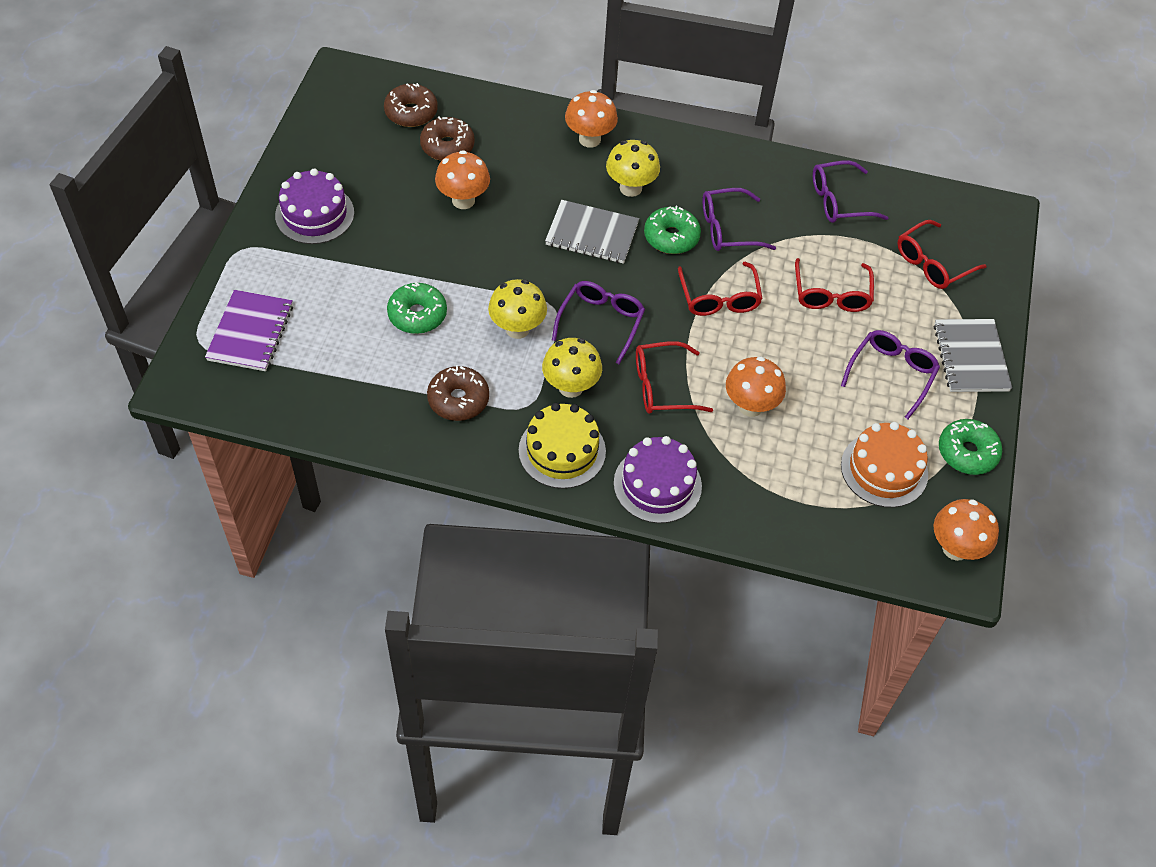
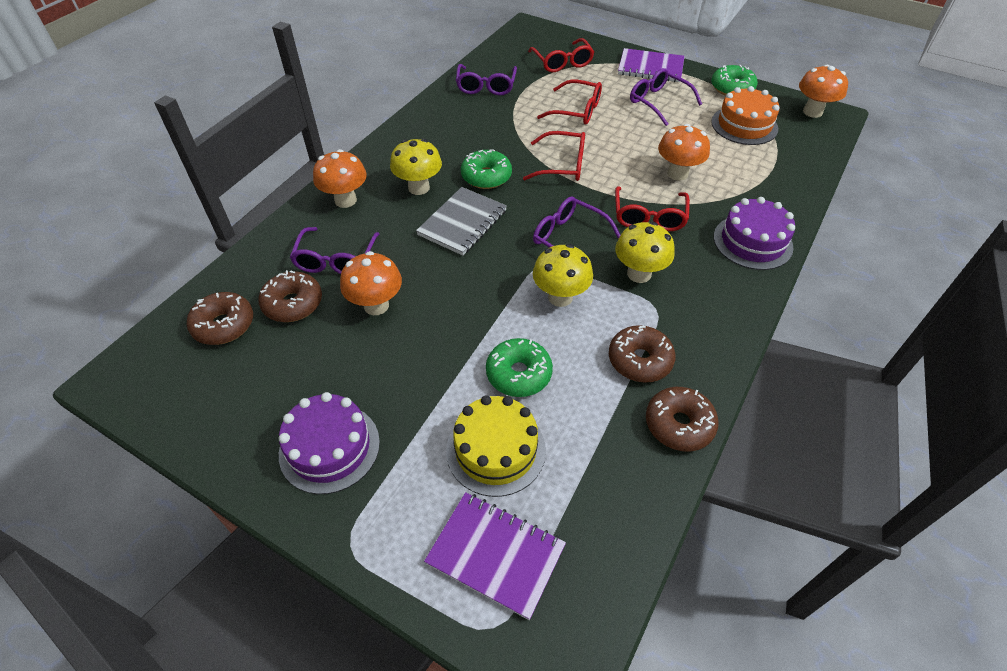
camera: 70 degrees left, 5 degrees down
yellow cake [519,403,606,489] -> yellow cake moved to [446,395,546,497]
purple glasses [703,188,776,251] -> purple glasses moved to [290,227,379,274]
grey notebook [934,319,1012,392] -> purple notebook [618,48,685,82]
none -> brown donut [646,387,719,451]

